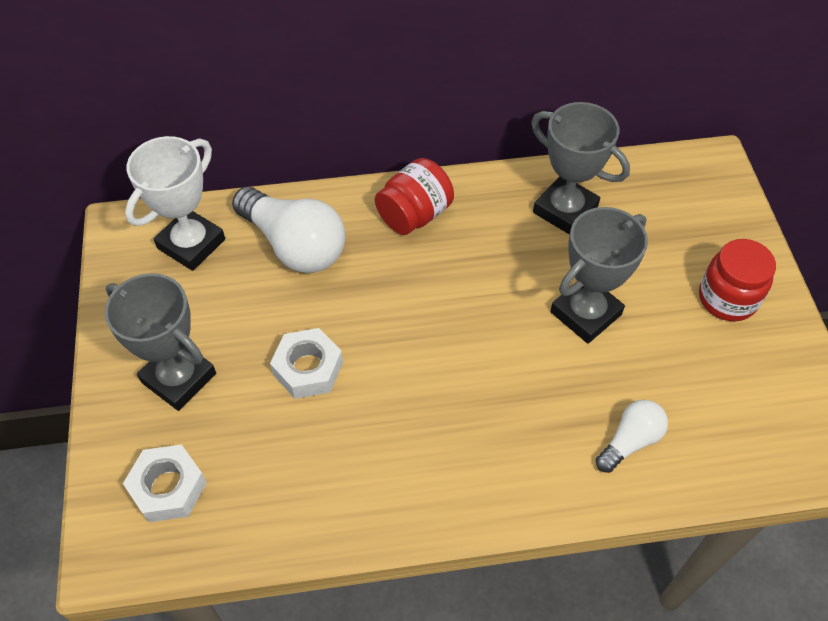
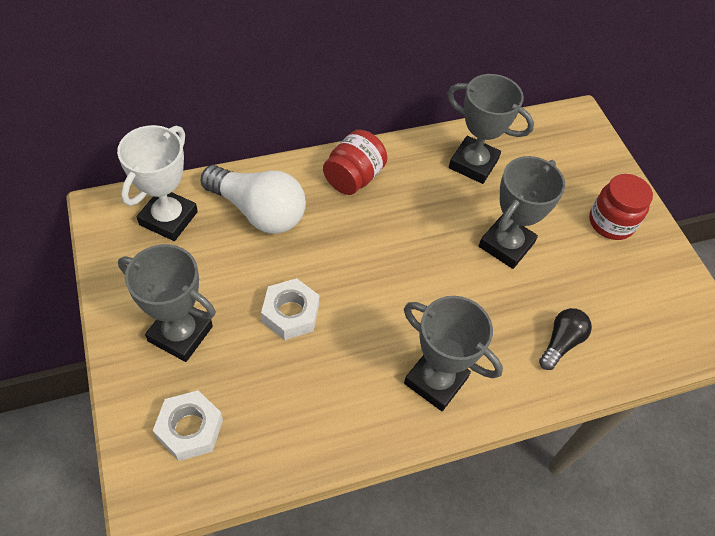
camera: 15 degrees left, 0 degrees up
white light bulb [596,400,668,473] -> black light bulb [539,308,592,370]
none -> grey trophy [404,296,503,411]

